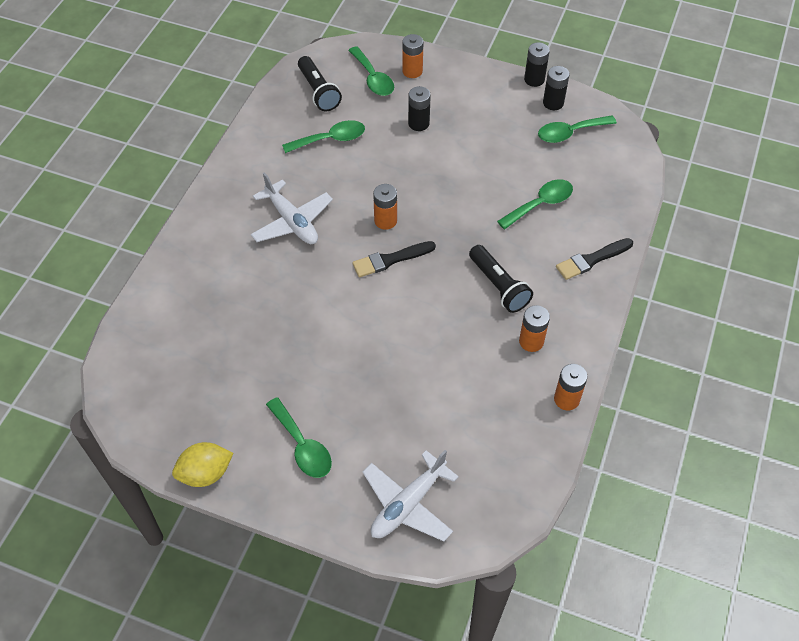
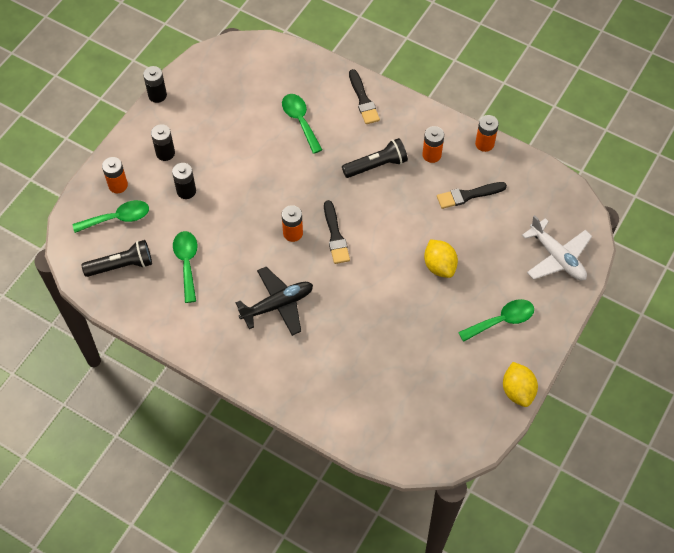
camera: 80 degrees left, 5 degrees up
white plane [251,172,333,244] -> black plane [236,267,313,336]
green spoon [538,115,617,143] -> none
black battery [543,66,569,110] -> black battery moved to [151,124,175,161]
none -> yellow lemon [424,240,458,278]
none -> black brush [437,182,507,209]

